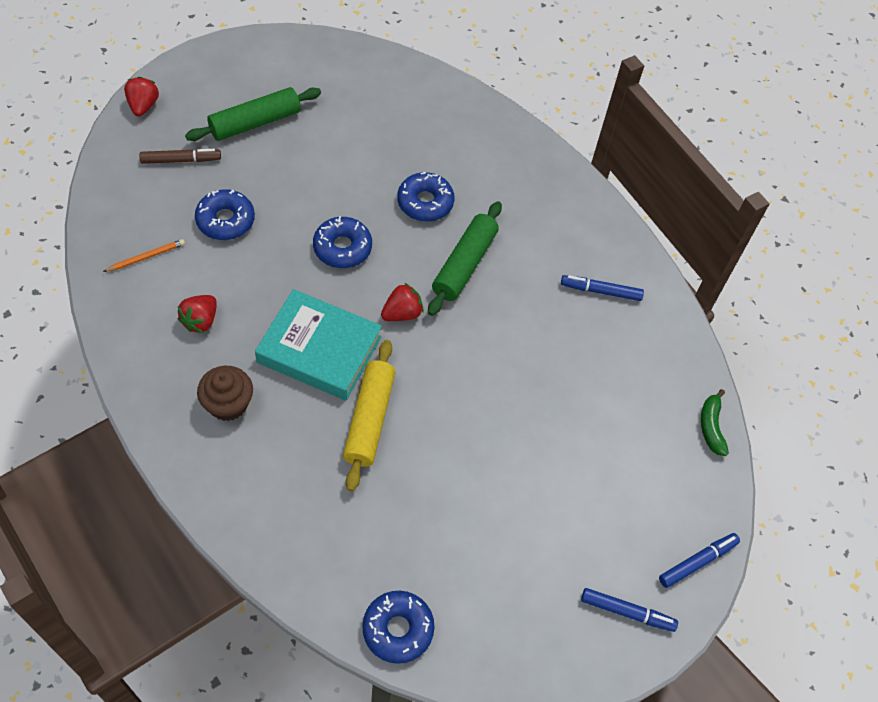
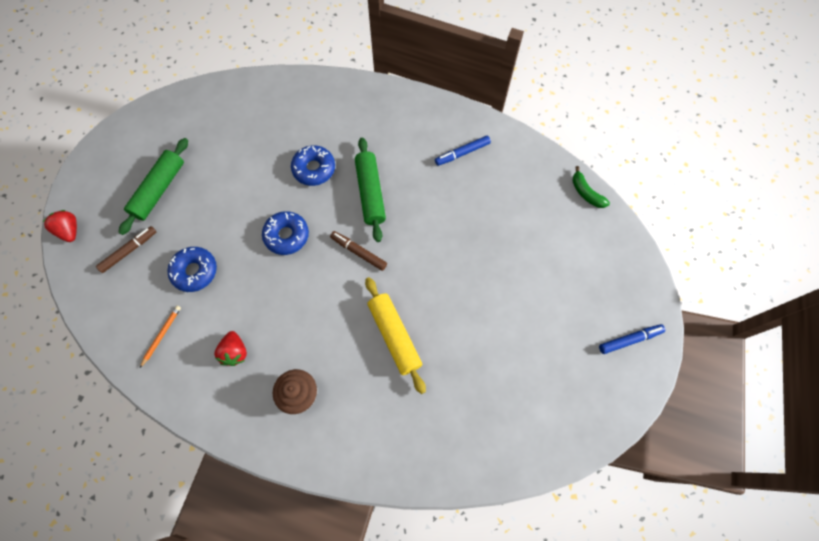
camera: 30 degrees left, 10 degrees up
turquoise book [255,289,382,400] -> none
blue donut [362,591,435,664] -> none
red strawberry [381,283,423,321] -> brown marker [330,231,387,271]
blue marker [659,533,740,588] -> none

